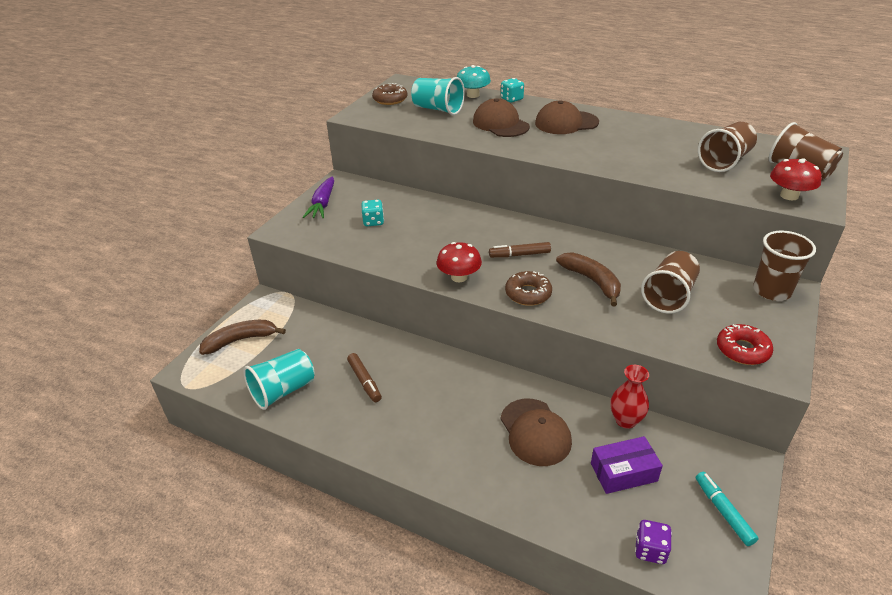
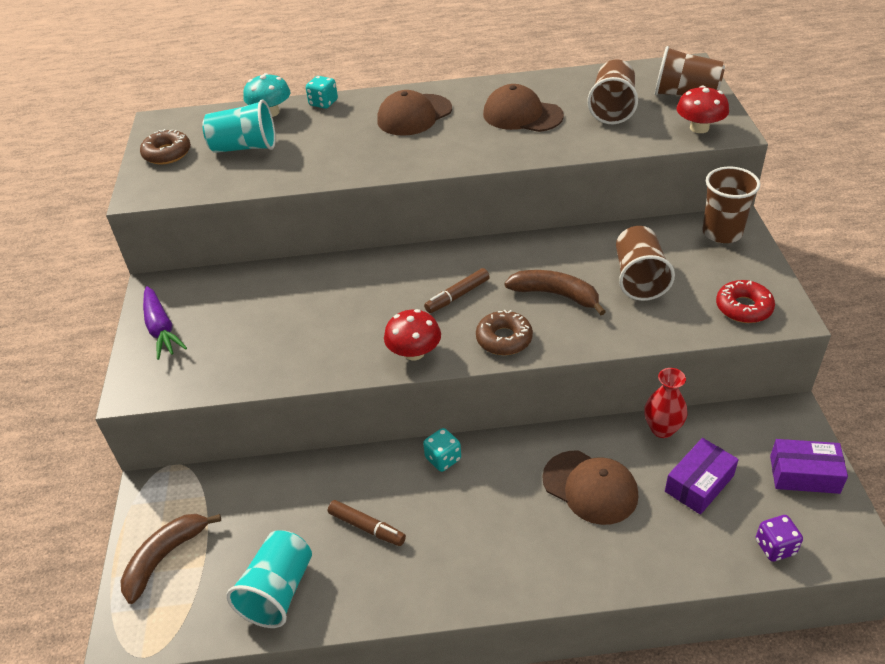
camera: 30 degrees left, 5 degrees up
turquoise dice [361,200,384,226] -> turquoise dice moved to [423,428,461,472]
brown cap [473,98,530,137] -> brown cap moved to [483,84,564,132]
turquoise marker [696,472,759,546] -> purple box [770,439,848,494]

